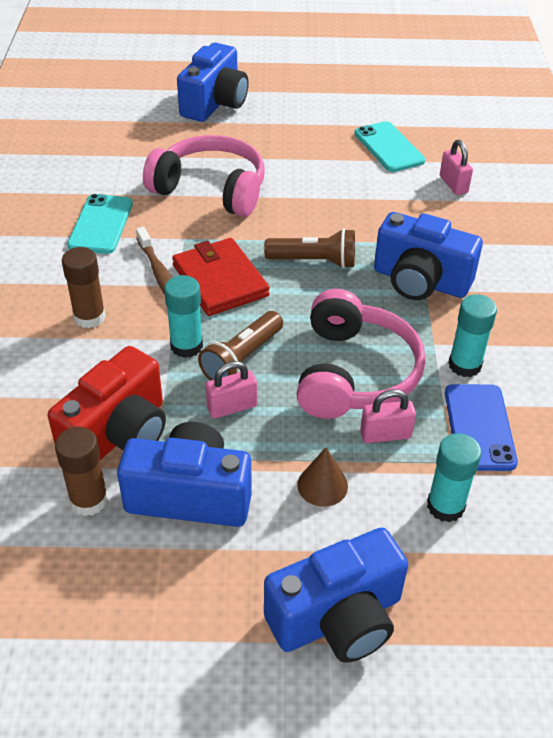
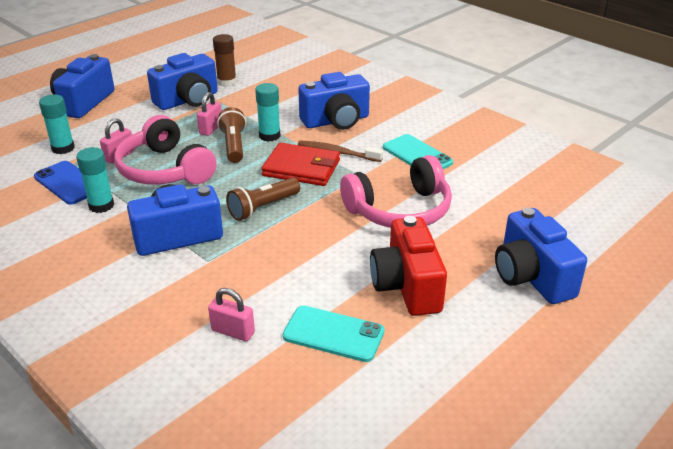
camera: 135 degrees right, 10 degrees down
red camera [48,346,166,460] -> red camera moved to [370,216,447,316]
brown glue stick [62,247,106,328] -> blue camera [298,72,370,130]
brown cone [297,447,348,507] -> none

